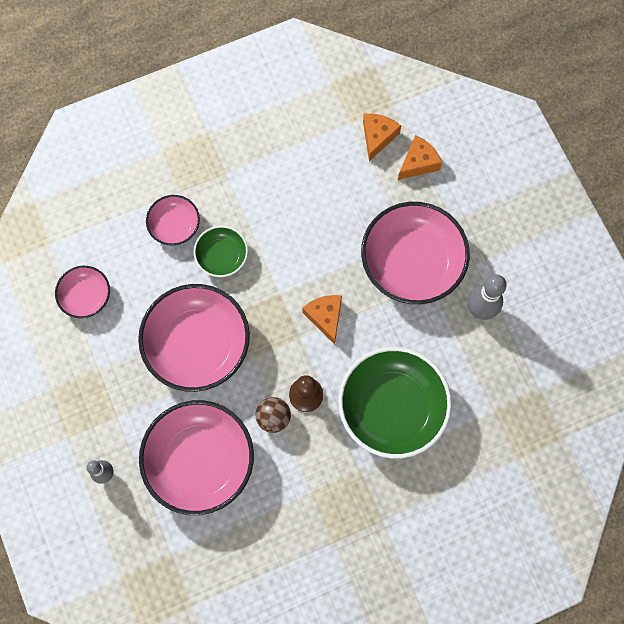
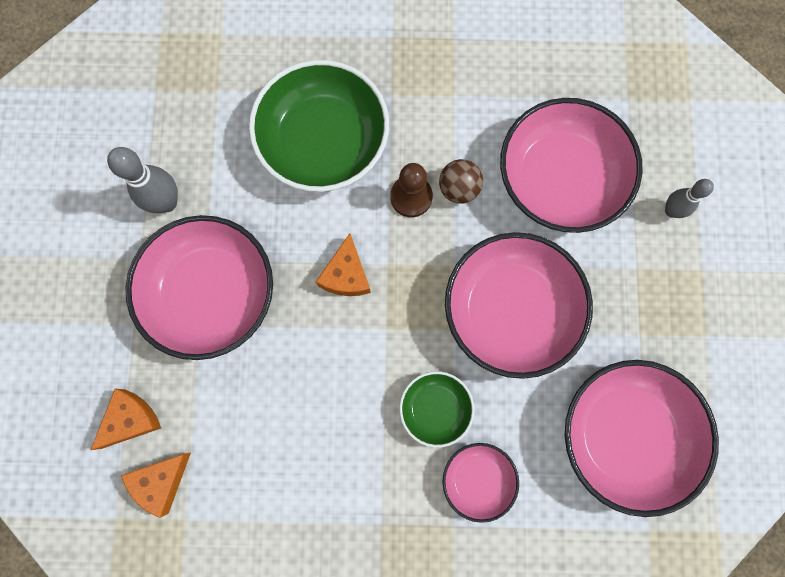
camera: 155 degrees left, 5 degrees up
pink bowl [55,266,110,318] -> pink bowl [565,360,719,517], size x1.96
orange cheese [398,135,442,180] -> orange cheese turned 150 degrees clockwise [91,389,161,450]

